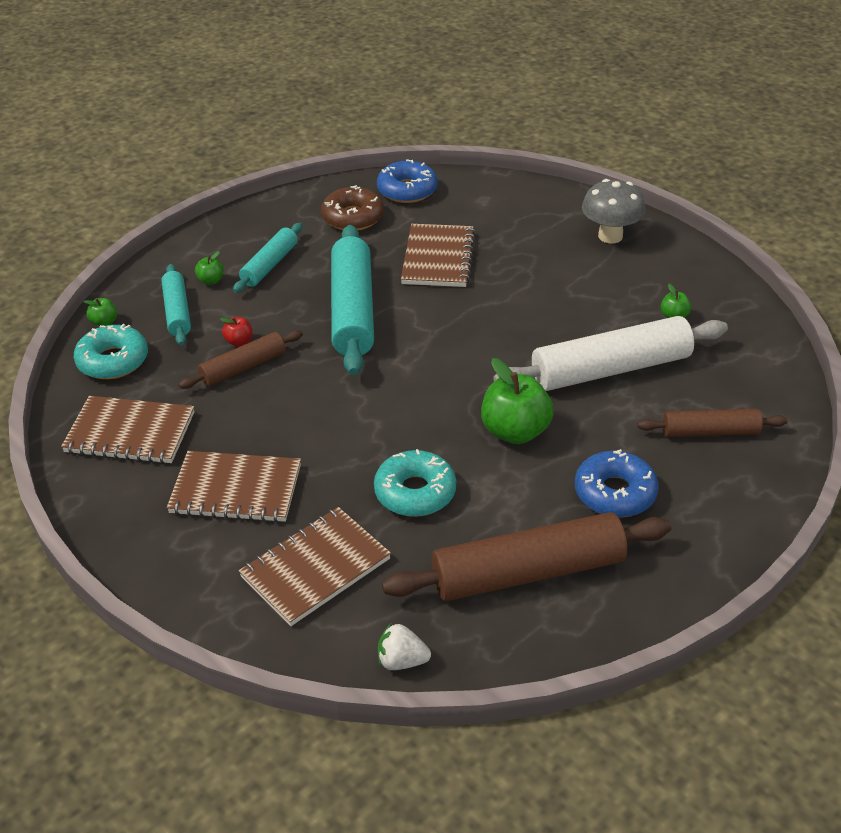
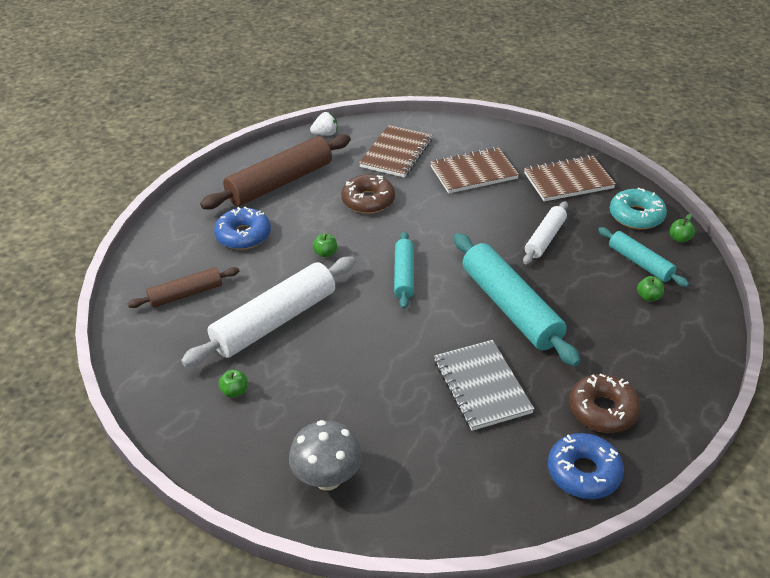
camera: 155 degrees right, 0 degrees up
brown rolling pin [179,330,303,389] -> white rolling pin [523,201,568,264]
red apple [220,317,253,347] -> none
turquoise rolling pin [233,223,302,293] -> turquoise rolling pin moved to [394,231,414,309]
turquoise donut [374,449,456,517] -> brown donut [341,174,395,214]
brown notebook [401,224,475,287] -> grey notebook [434,340,534,431]
green apple [481,358,554,444] -> green apple [313,234,337,257], size x0.47

